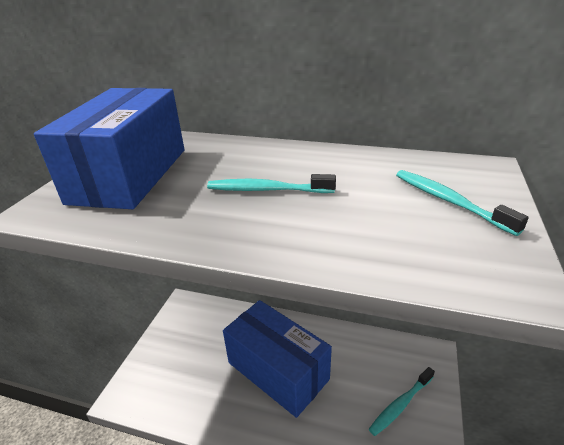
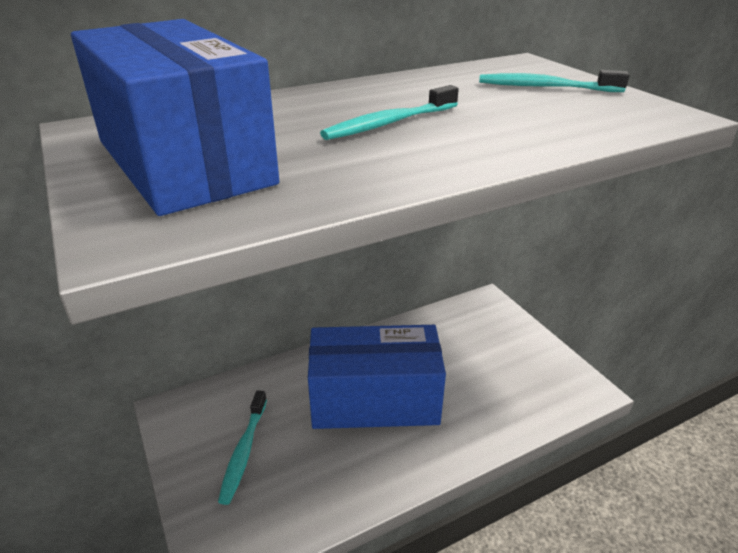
camera: 45 degrees left, 0 degrees up
turquoise toothbrush [369,367,435,436] -> turquoise toothbrush moved to [218,390,267,505]

